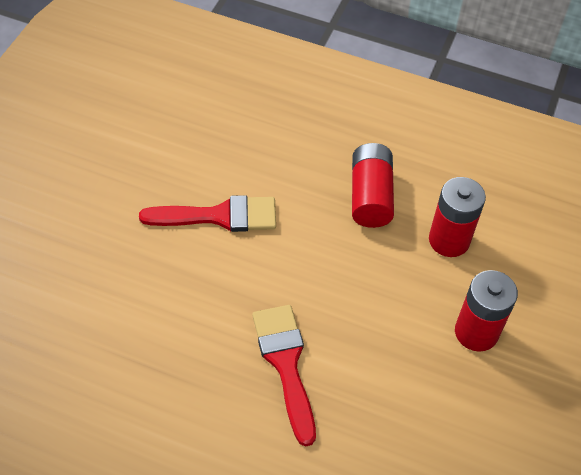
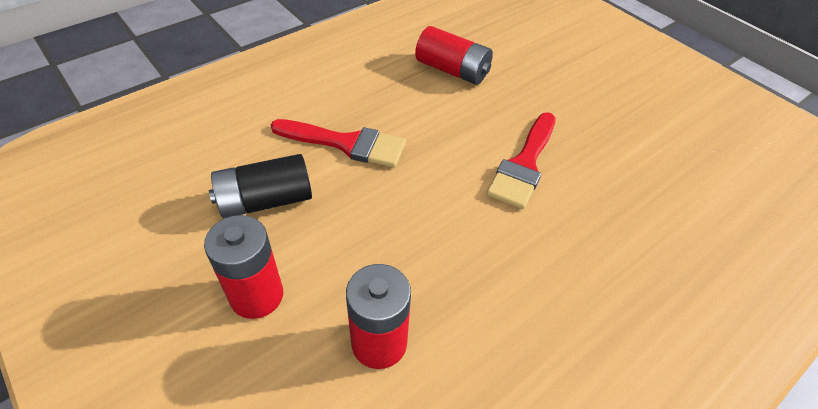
camera: 120 degrees right, 5 degrees down
red battery [352,143,394,228] -> red battery moved to [415,26,493,85]
none -> black battery [209,154,312,219]

